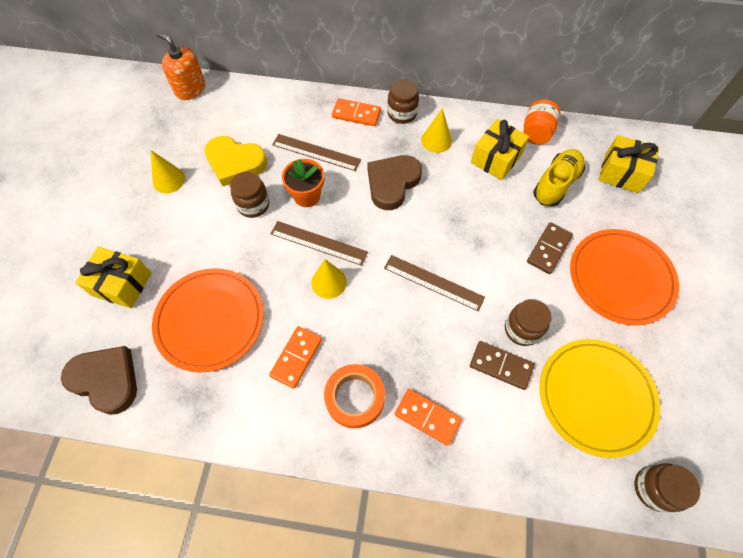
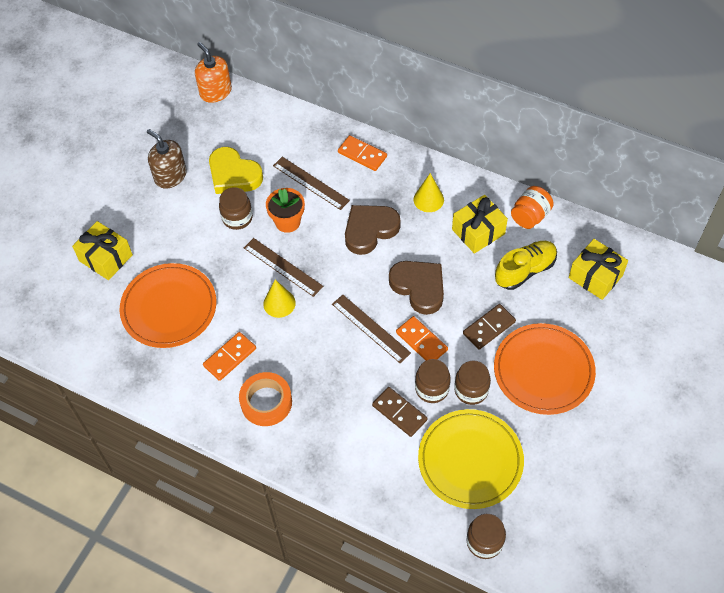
camera: 20 degrees right, 5 degrees down
brown heart [61,346,137,415] -> brown heart moved to [389,261,444,315]
yellow cone [150,150,185,194] -> brown soap dispenser [147,129,187,189]
brown jar [387,79,419,124] -> brown jar moved to [454,360,491,405]
orange domino [395,389,462,446] -> orange domino moved to [396,316,448,361]

